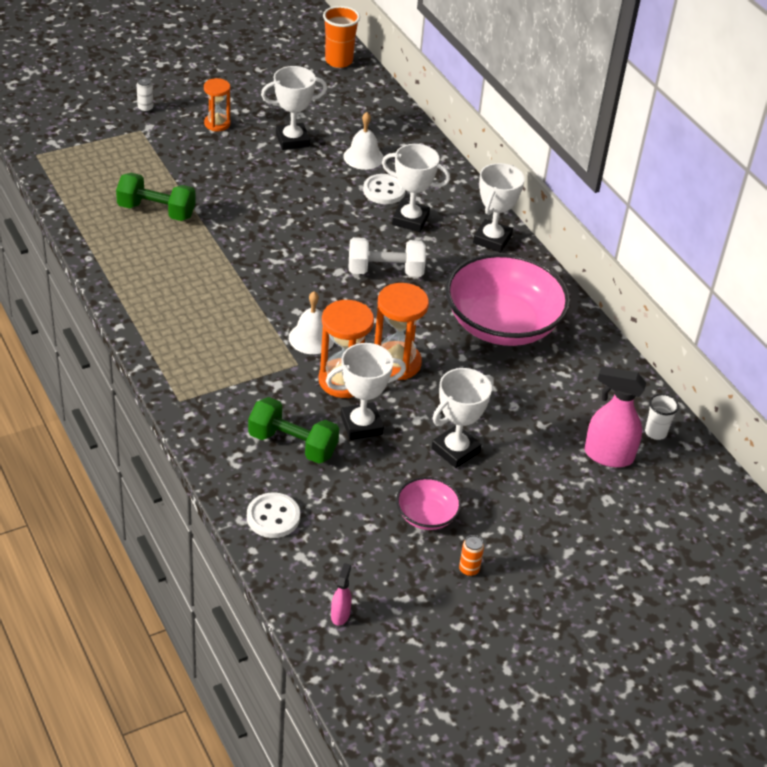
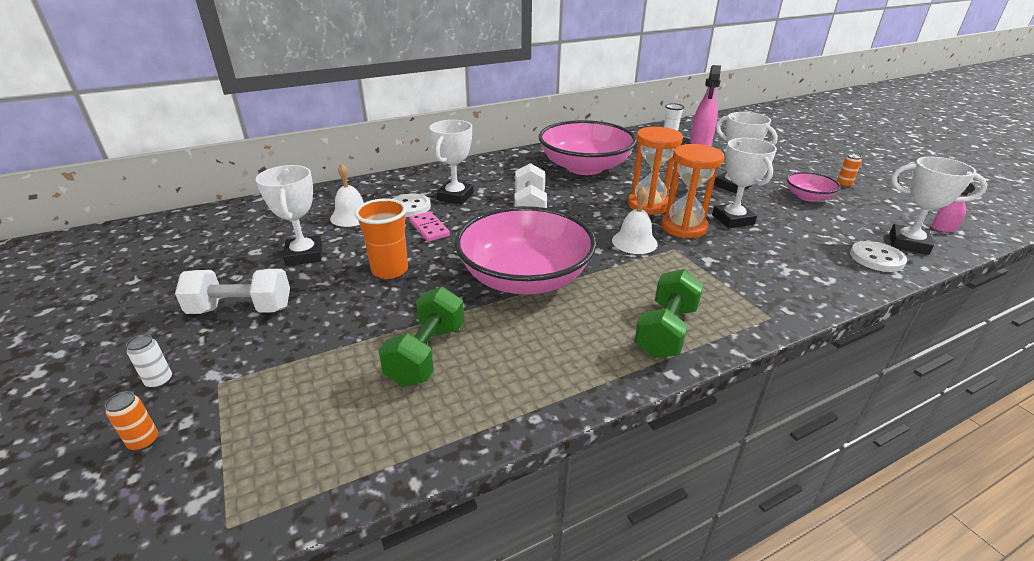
camera: 85 degrees left, 10 degrees down
orange hourglass [204,78,231,131] -> white dumbbell [175,269,290,314]
green dumbbell [248,397,339,464] -> green dumbbell moved to [634,269,704,358]
orange cup [323,6,360,68] -> orange cup moved to [355,199,408,279]
white trophy [473,163,525,253] -> white trophy moved to [889,156,988,255]
none -> orange can [105,391,158,451]
none -> pink domino [409,212,450,242]
none -> pink bowl [455,206,597,294]

